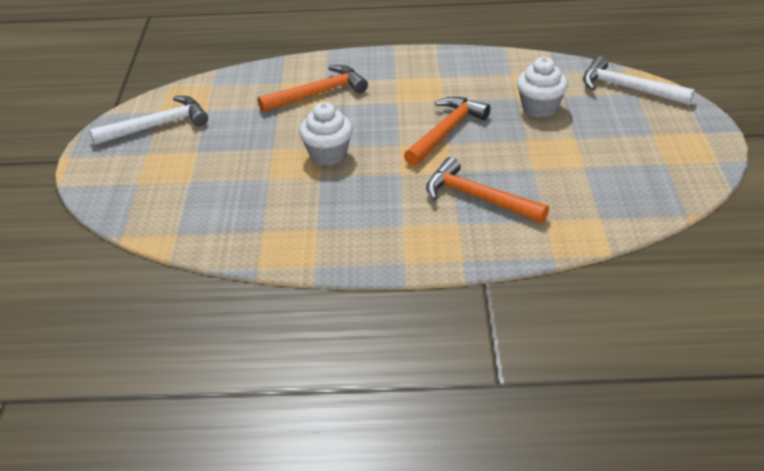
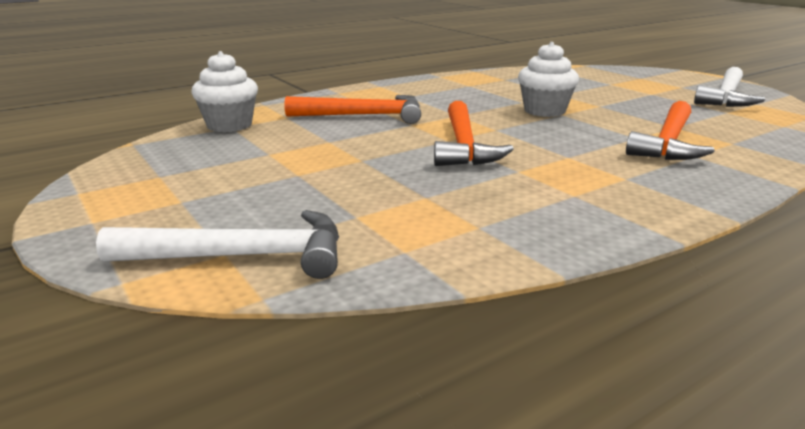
camera: 145 degrees right, 15 degrees down
white cupcake [517,57,568,118] -> white cupcake moved to [191,51,258,132]

